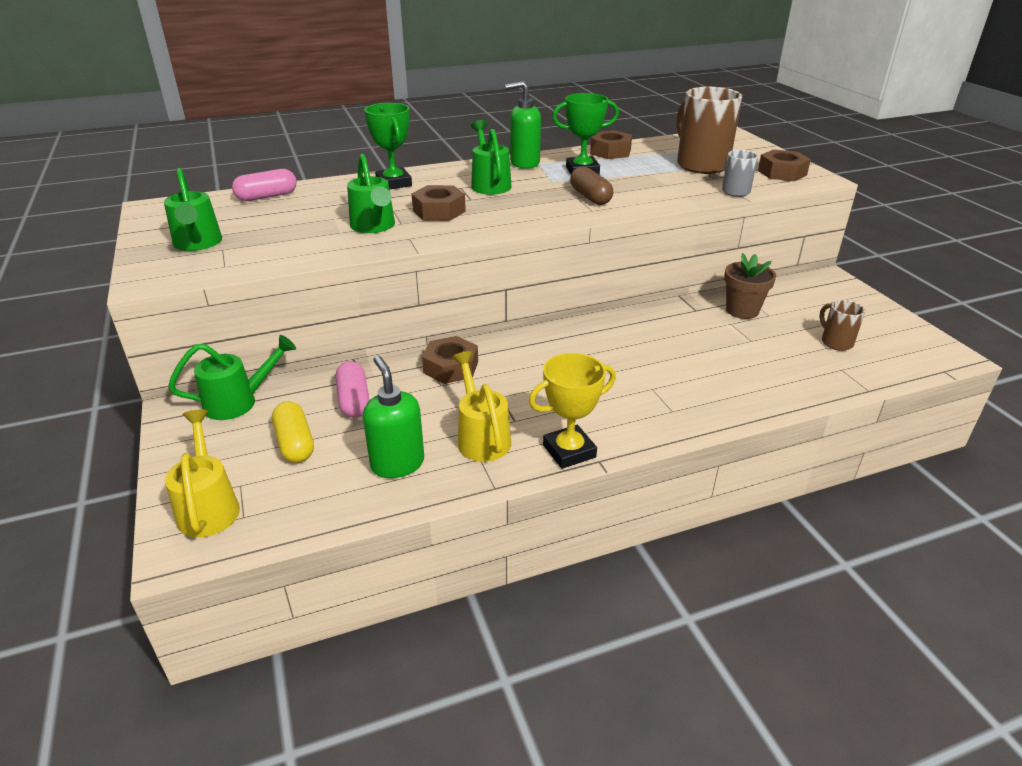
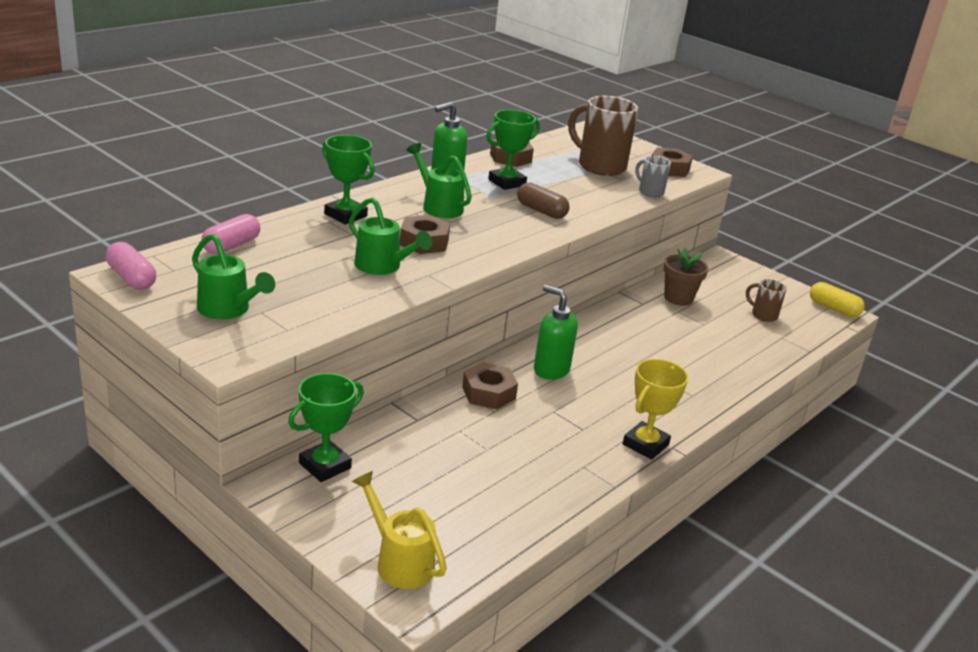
camera: 30 degrees left, 5 degrees down
green watering can [168,335,296,420] -> green trophy [288,373,364,482]
yellow capsule [272,401,314,463] -> yellow capsule moved to [810,282,865,317]
pink capsule [336,361,370,417] -> pink capsule moved to [106,242,156,290]
green soap dispenser [363,356,424,478] -> green soap dispenser moved to [534,285,578,380]
yellow watering can [452,351,511,462] -> none

